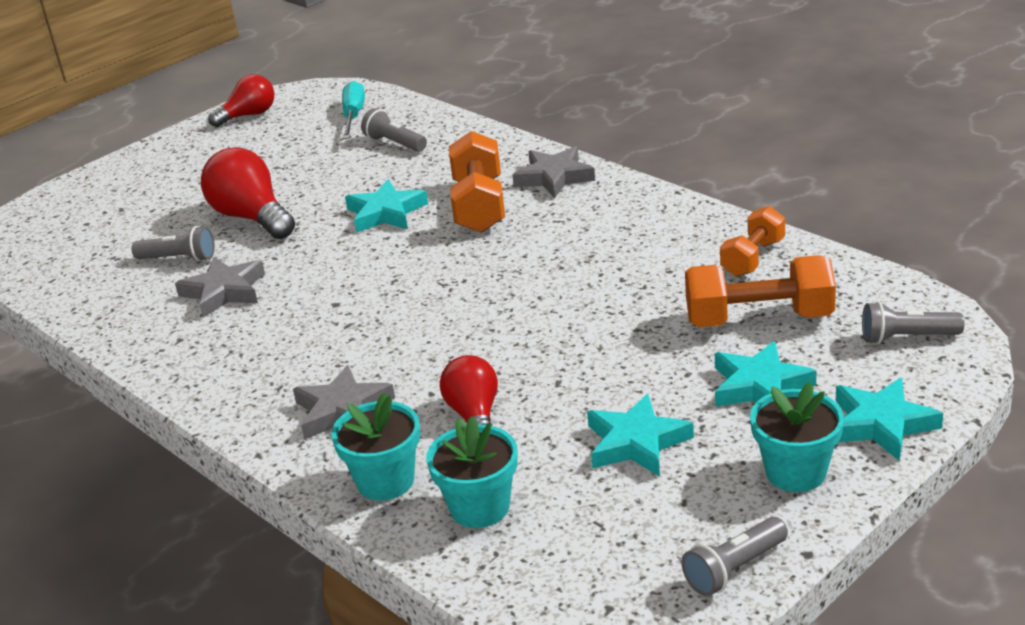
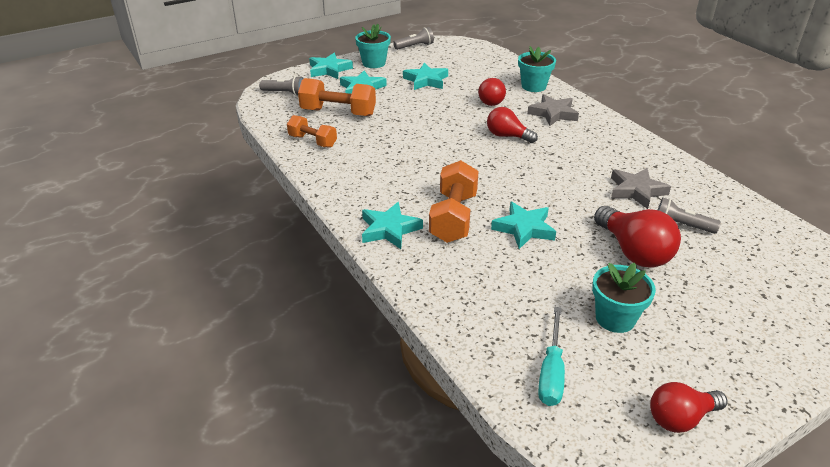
camera: 170 degrees left, 5 degrees up
grey flashlight [361,108,427,152] -> none
turquoise flower pot [426,416,518,528] -> turquoise flower pot moved to [592,263,656,333]
grey star [512,147,595,198] -> turquoise star [362,202,423,249]
orange dumbbell [720,206,785,277] -> orange dumbbell turned 75 degrees clockwise [287,115,337,148]
none -> red light bulb [487,107,538,143]

